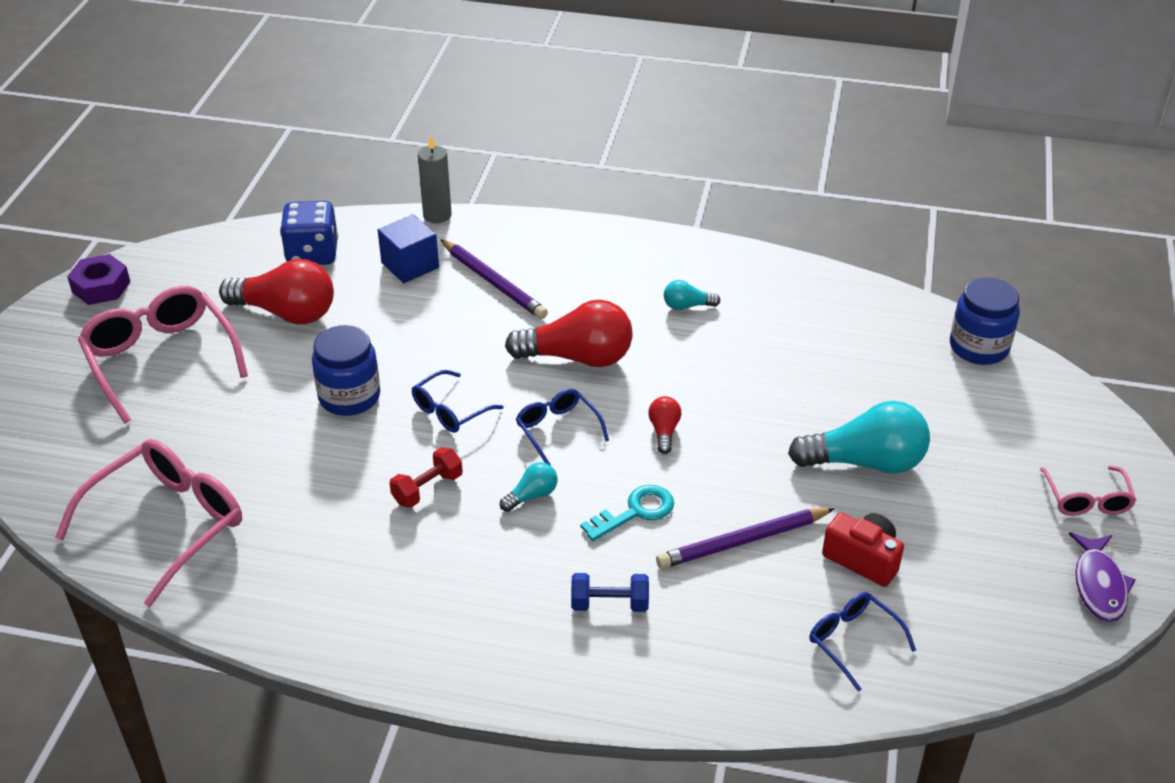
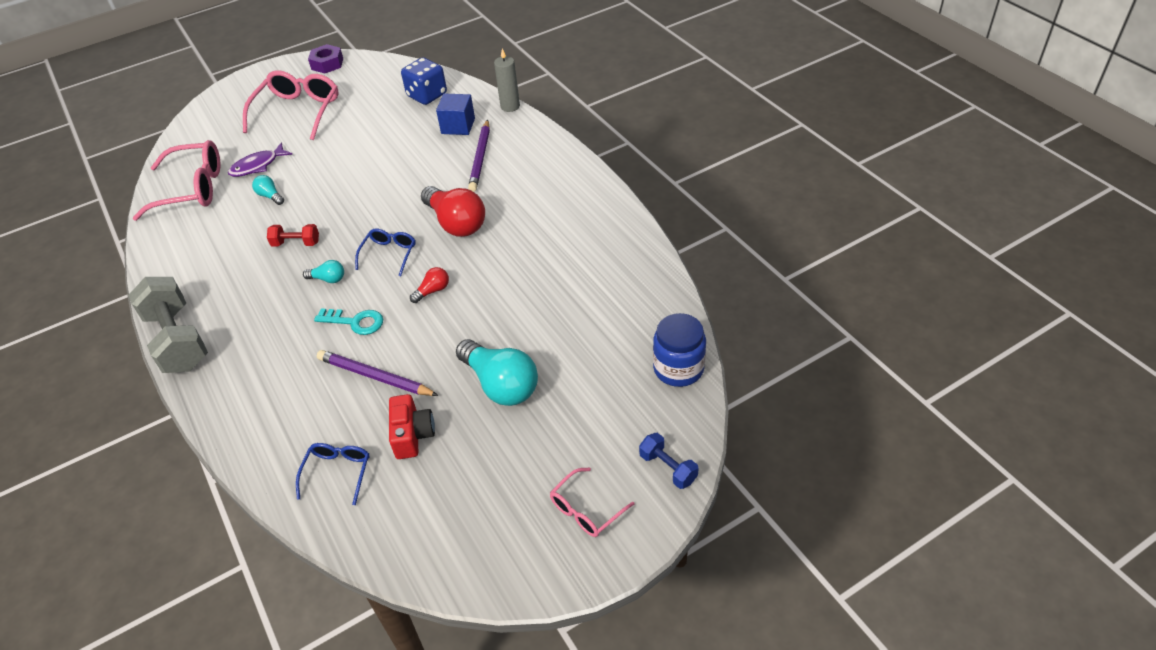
camera: 50 degrees right, 5 degrees up
red light bulb [219,259,334,324] -> none
blue jar [312,325,380,416] -> none
blue glasses [412,370,503,433] -> none
blue dumbbell [571,573,649,612] -> blue dumbbell moved to [639,433,699,489]
turquoise light bulb [664,280,720,310] -> turquoise light bulb moved to [252,175,284,205]
purple fish [1069,532,1136,622] -> purple fish moved to [228,143,293,177]
none -> grey dumbbell [128,277,208,373]

